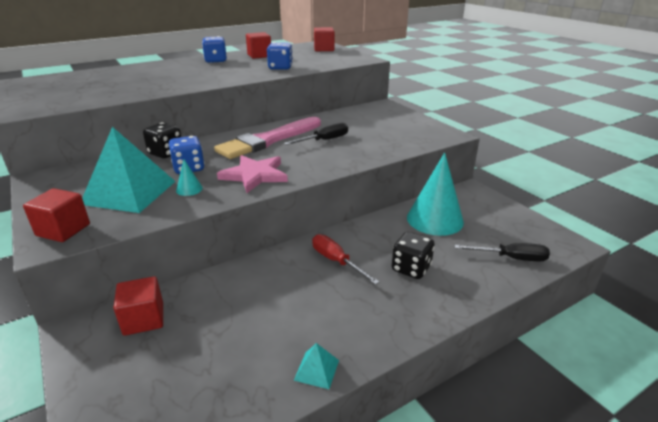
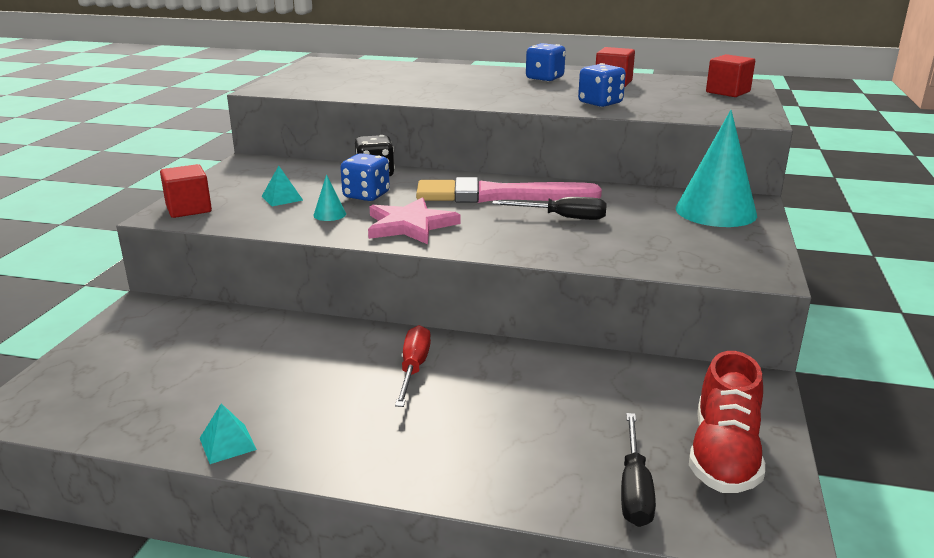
camera: 45 degrees right, 5 degrees down
turquoise pyramid [82,127,176,213] -> turquoise pyramid [261,166,303,206], size x0.42
red cube [113,276,163,336] -> none
black dice [392,232,435,279] -> none
turquoise cone [407,152,464,236] -> turquoise cone moved to [676,110,757,227]
black screwdriver [455,243,550,261] -> black screwdriver turned 45 degrees clockwise [621,413,656,527]
none -> red shoe [689,351,765,493]

